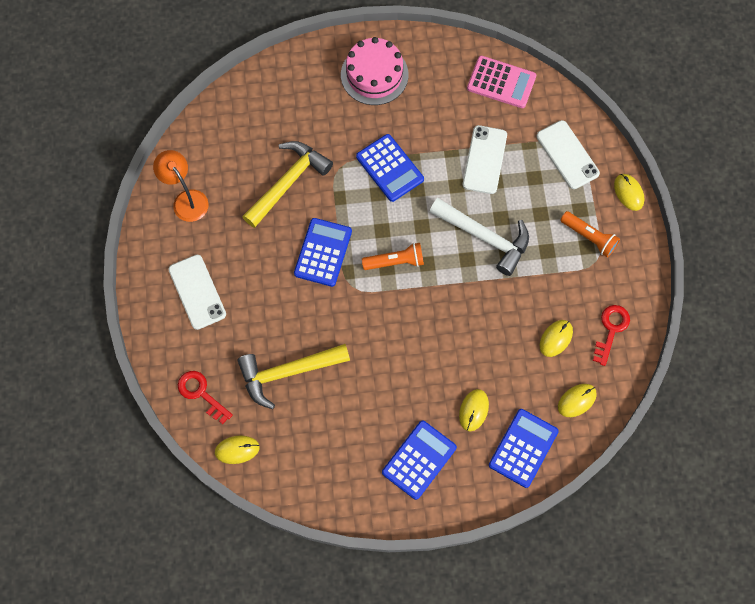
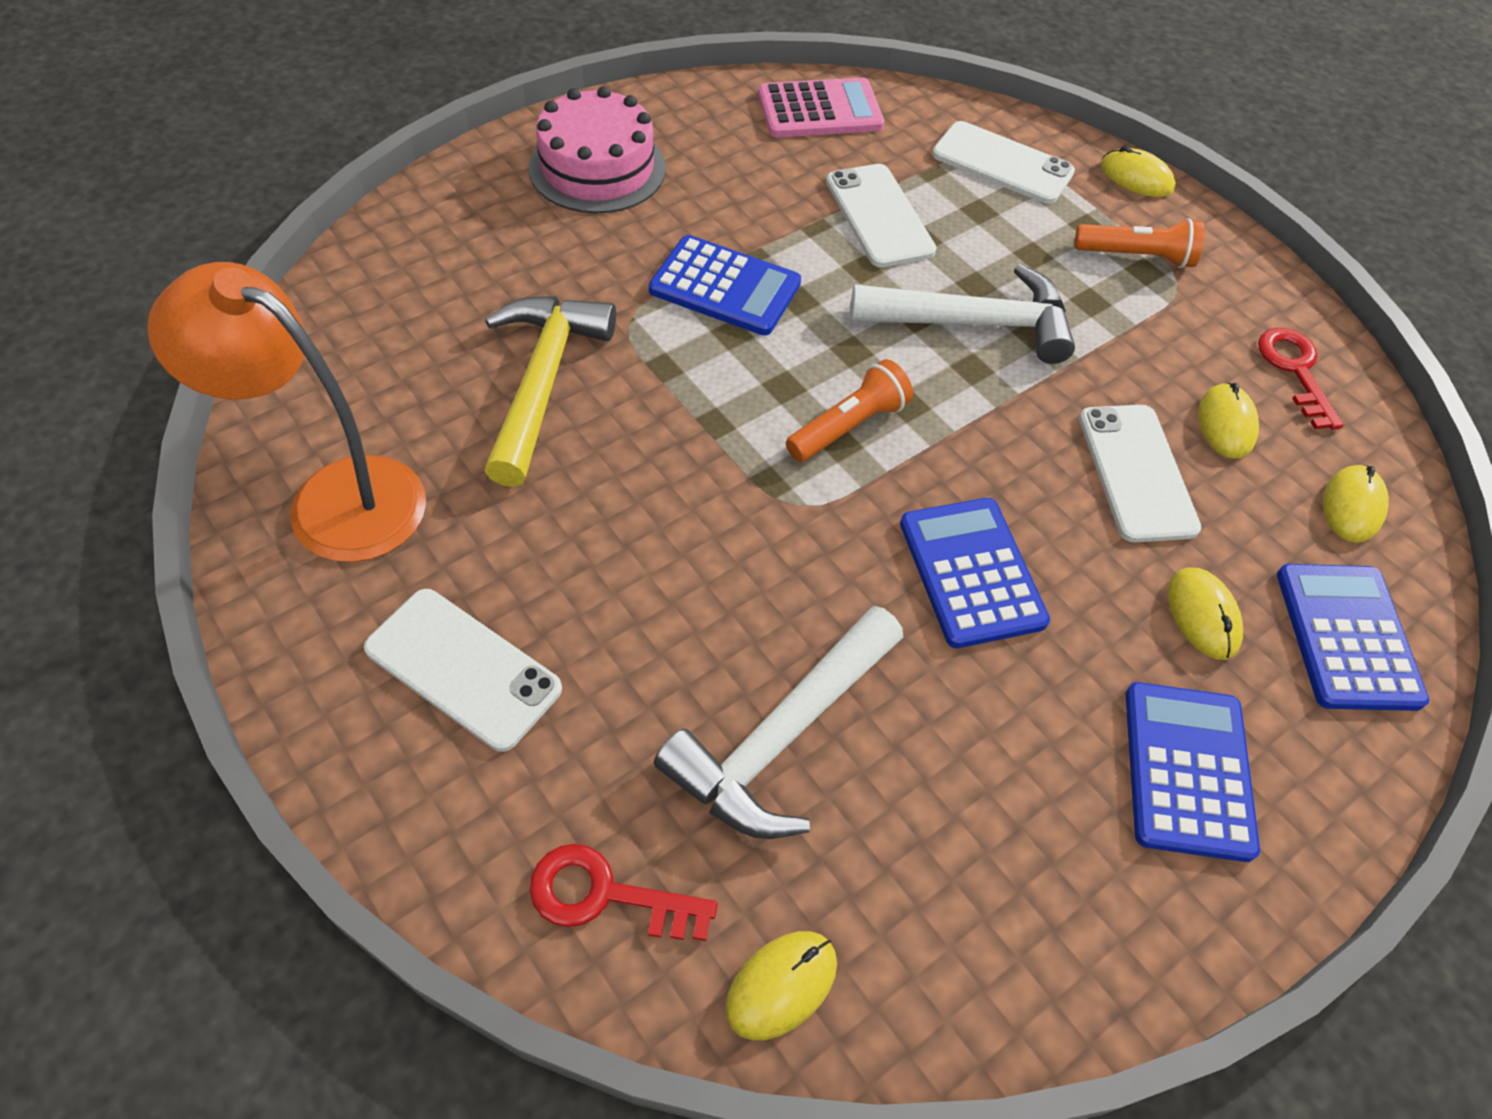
camera: 35 degrees left, 15 degrees down
orange lamp [153,150,209,222] -> orange lamp [147,262,426,562], size x1.52
yellow hammer [237,344,350,409] -> white hammer [654,606,903,839]
blue calculator [294,218,352,287] -> blue calculator moved to [900,498,1050,648]
none -> white phone [1079,405,1201,542]

